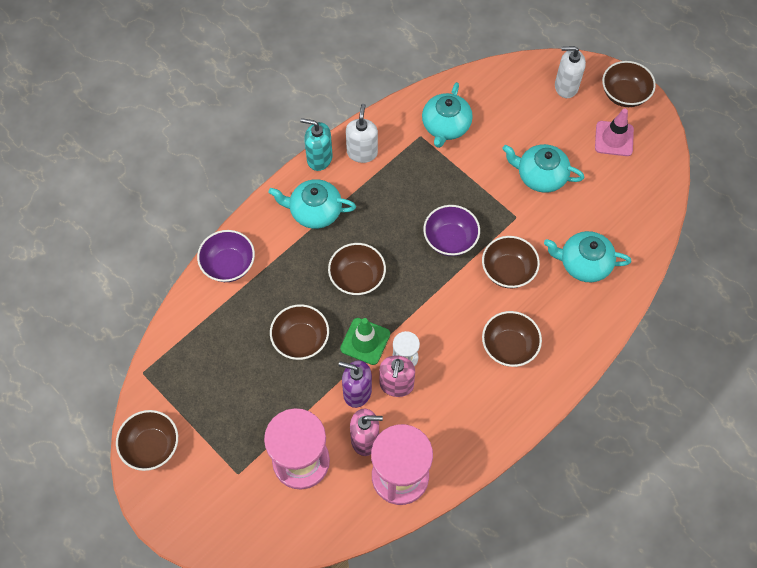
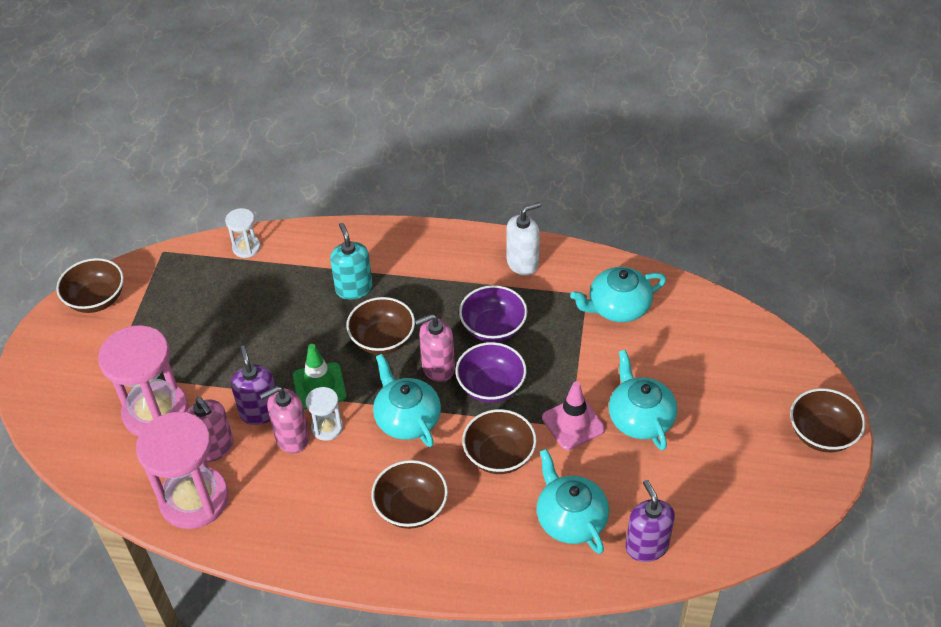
camera: 55 degrees right, 15 degrees down
purple bowl [197,230,255,282] -> purple bowl moved to [459,285,527,342]
turquoise teapot [268,179,356,229] -> turquoise teapot moved to [373,354,441,447]
brown bowl [270,304,329,360] -> none
turquoise soap dispenser [301,118,333,171] -> turquoise soap dispenser moved to [330,223,373,300]
white soap dispenser [555,46,586,98] -> none
pink traffic cone [595,109,634,156] -> pink traffic cone moved to [542,381,605,450]
none -> white hourglass [225,208,261,258]
none -> pink soap dispenser [415,314,455,382]
none -> purple soap dispenser [625,480,675,562]

